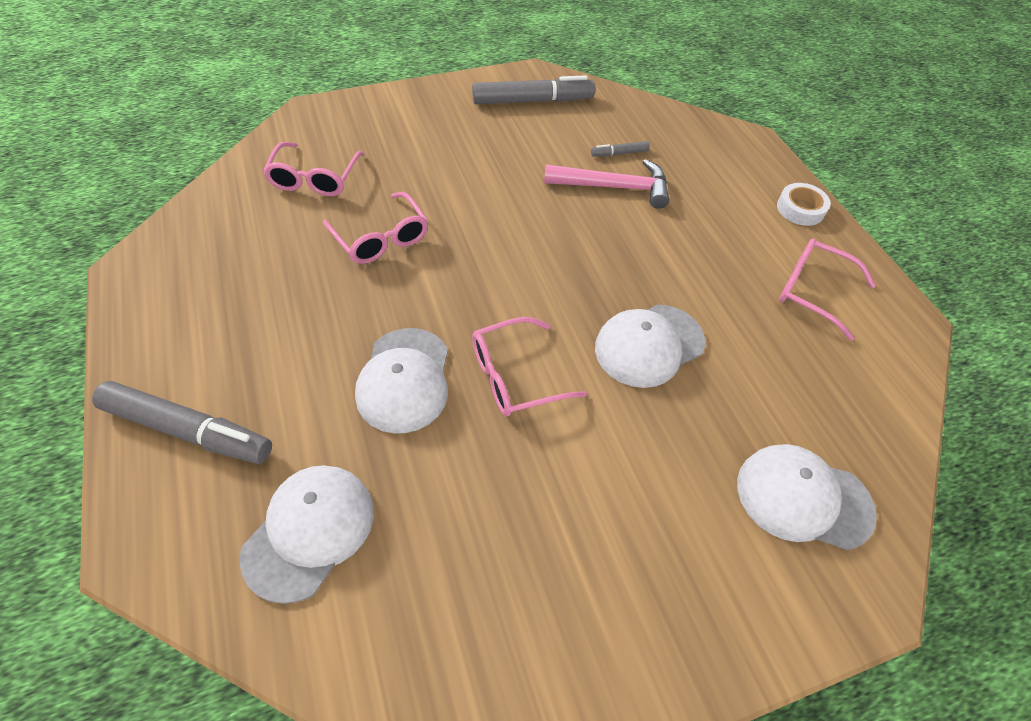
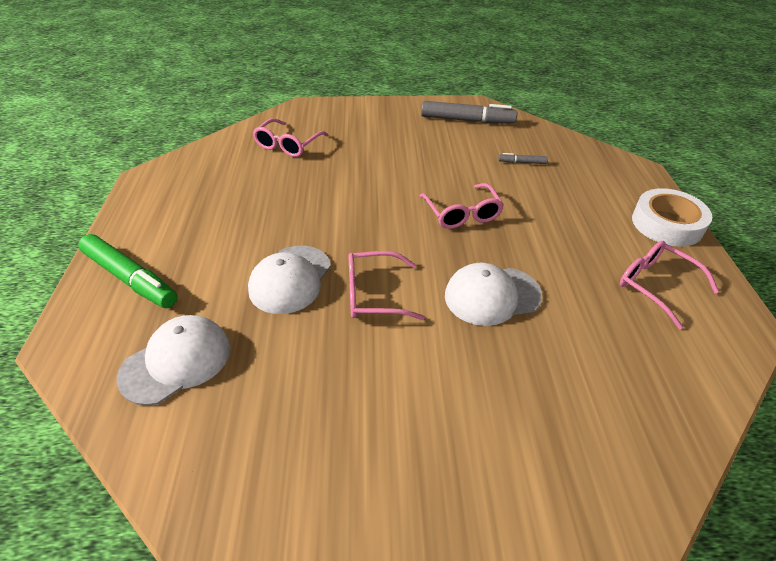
camera: 20 degrees right, 10 degrees down
grey marker [92,381,272,464] -> green marker [78,234,178,308]
pink glasses [323,192,428,264] -> pink glasses moved to [420,183,504,229]
pink hammer [544,159,669,209] -> none
white cap [737,444,877,550] -> none
white tape [777,183,831,226] -> white tape [632,188,712,247], size x1.64

